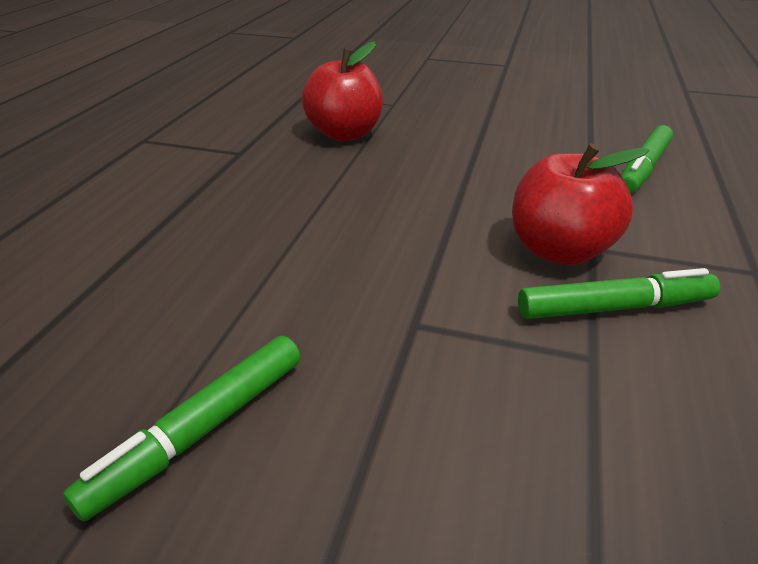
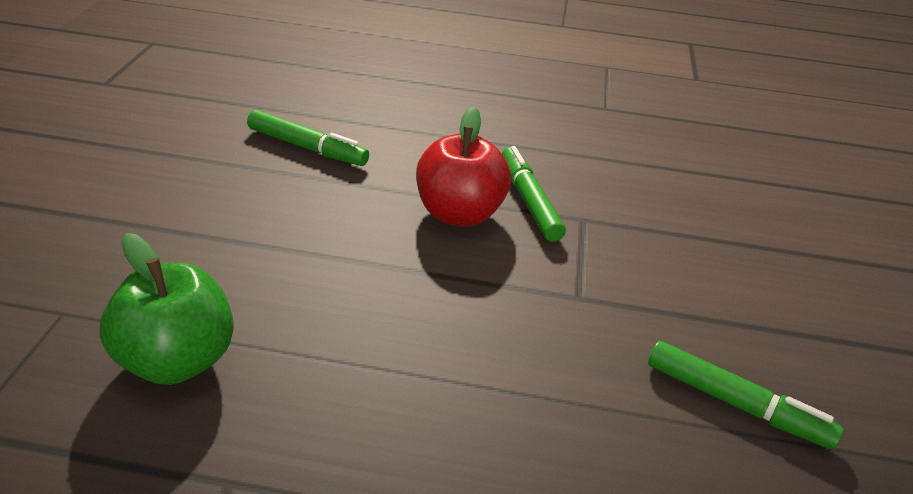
camera: 100 degrees left, 0 degrees up
red apple [302,41,383,141] -> green apple [100,233,234,385]

